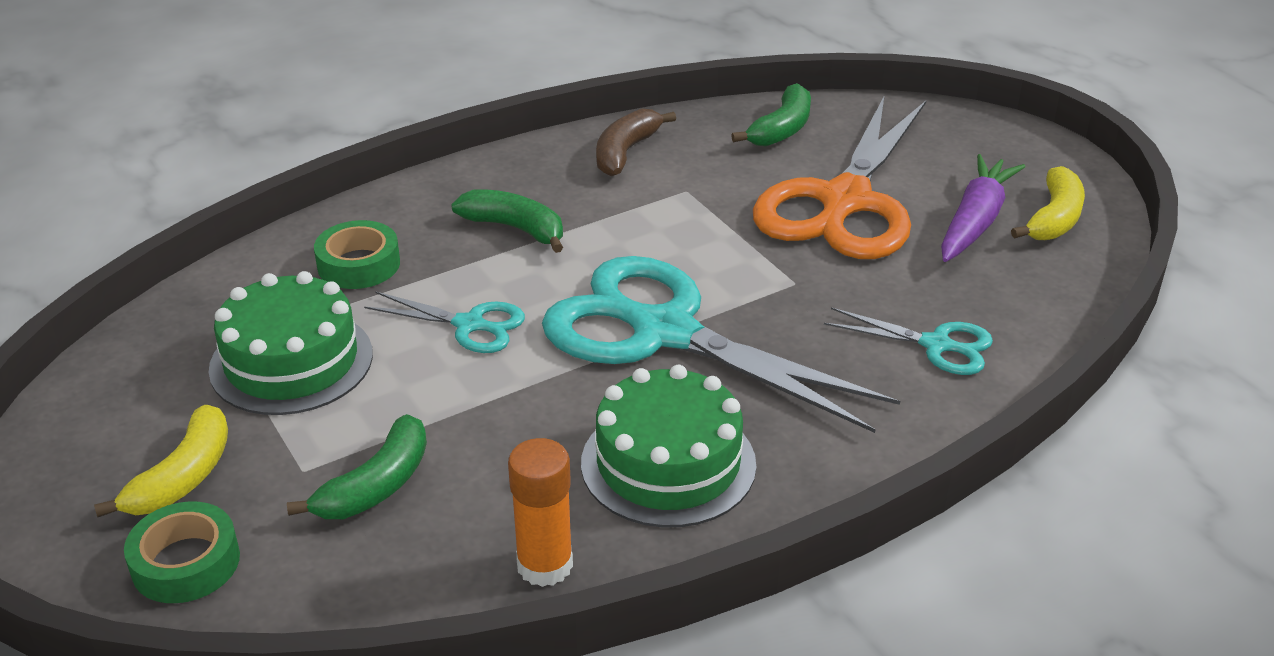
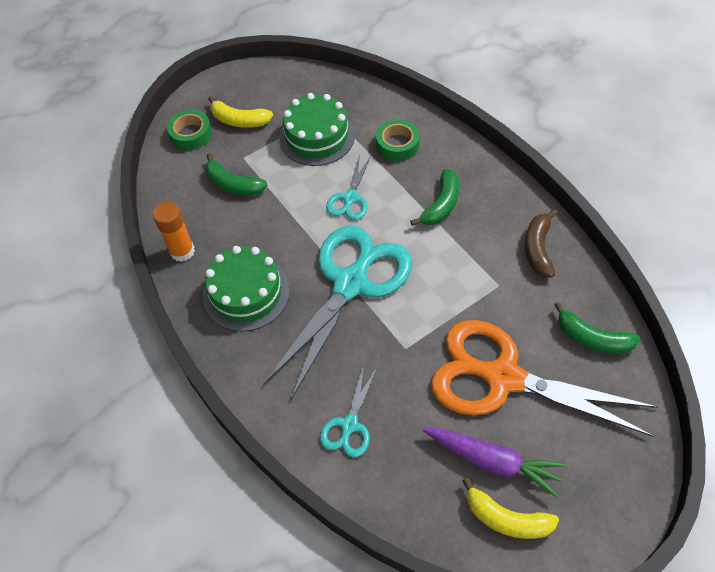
camera: 90 degrees right, 20 degrees up
brown banana [596,109,676,176] -> brown banana turned 105 degrees counterclockwise [525,209,558,278]

